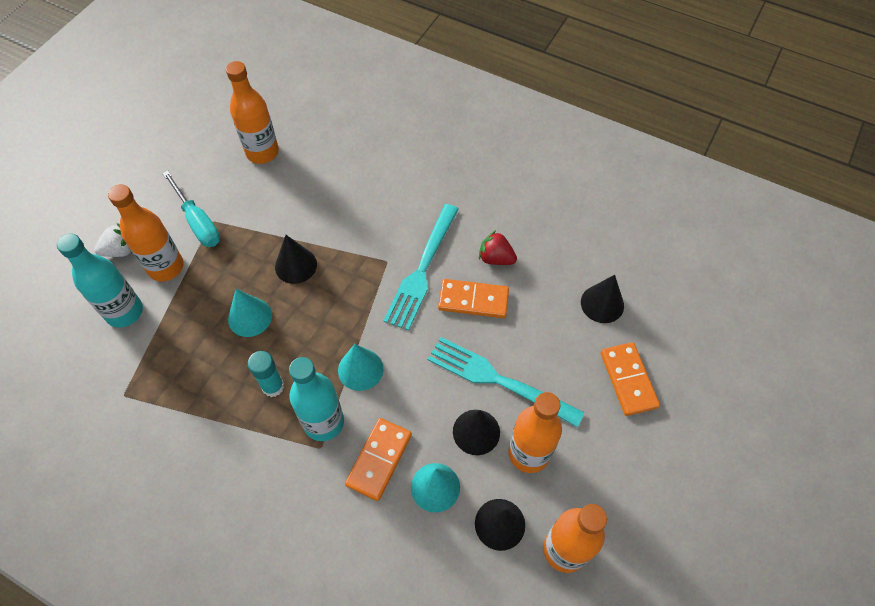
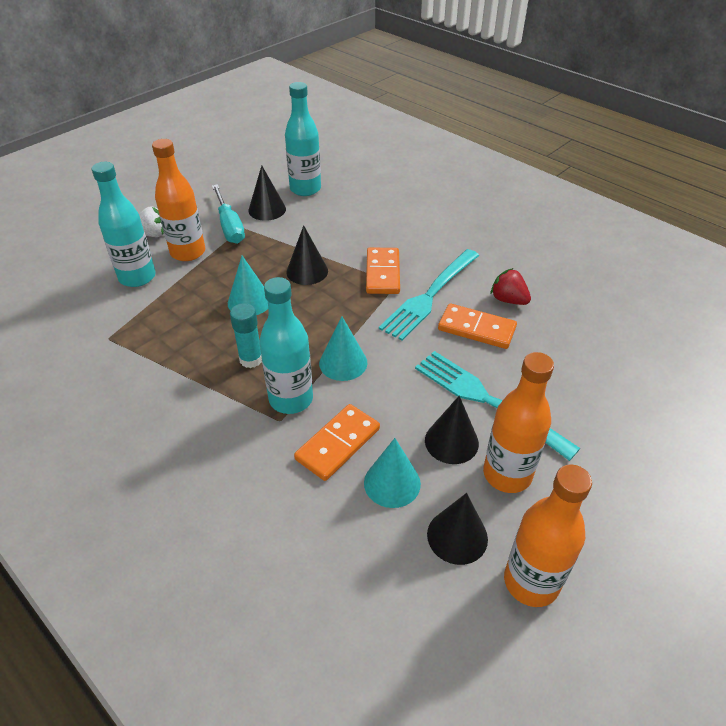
camera: 15 degrees right, 15 degrees down
orange bottle [226,61,279,164] -> turquoise bottle [285,82,321,196]
black cone [581,275,624,323] -> black cone moved to [248,165,286,221]
orange domino [600,342,660,416] -> orange domino moved to [366,248,400,294]

